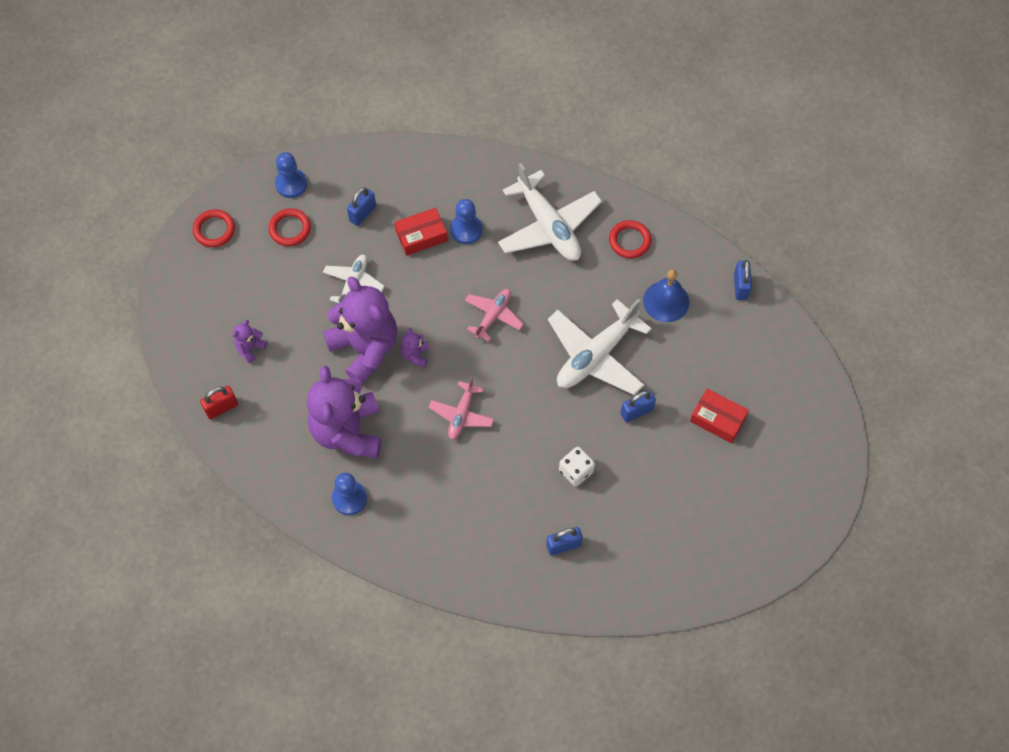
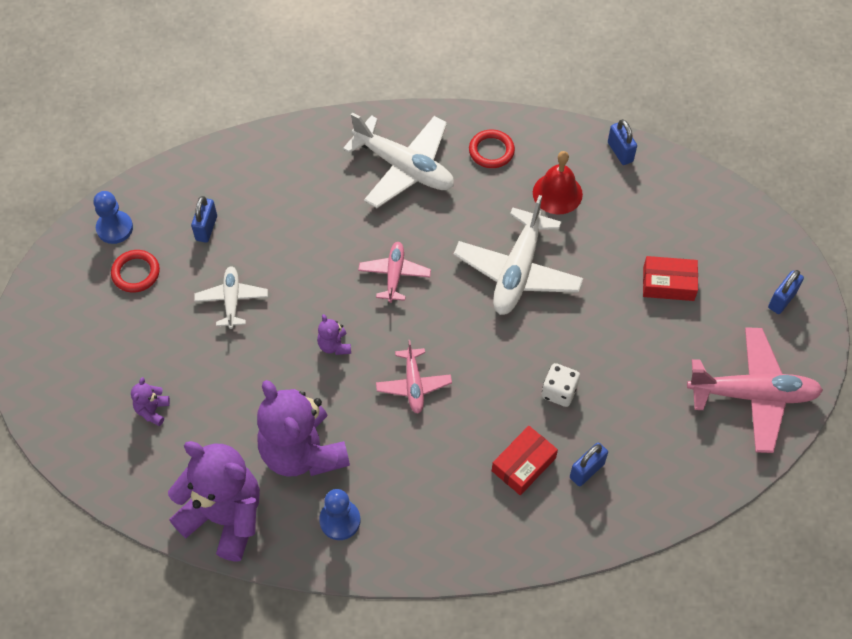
camera: 25 degrees left, 5 degrees down
red ring [193,209,235,247] -> none
red padlock [200,386,238,419] -> none
purple teddy bear [323,276,397,385] -> purple teddy bear moved to [168,441,260,561]
red box [394,208,448,256] -> red box moved to [492,426,558,495]
blue pawn [450,199,483,244] -> none
blue padlock [621,390,656,422] -> blue padlock moved to [768,270,804,314]
blue bell [643,269,689,322] -> red bell [533,151,583,214]
none -> pink plane [687,327,823,453]

